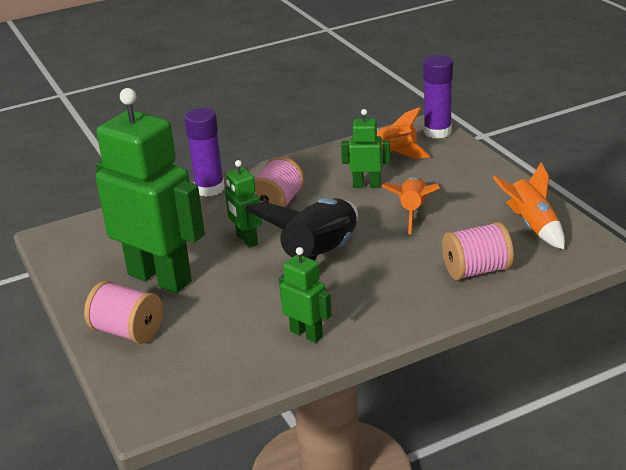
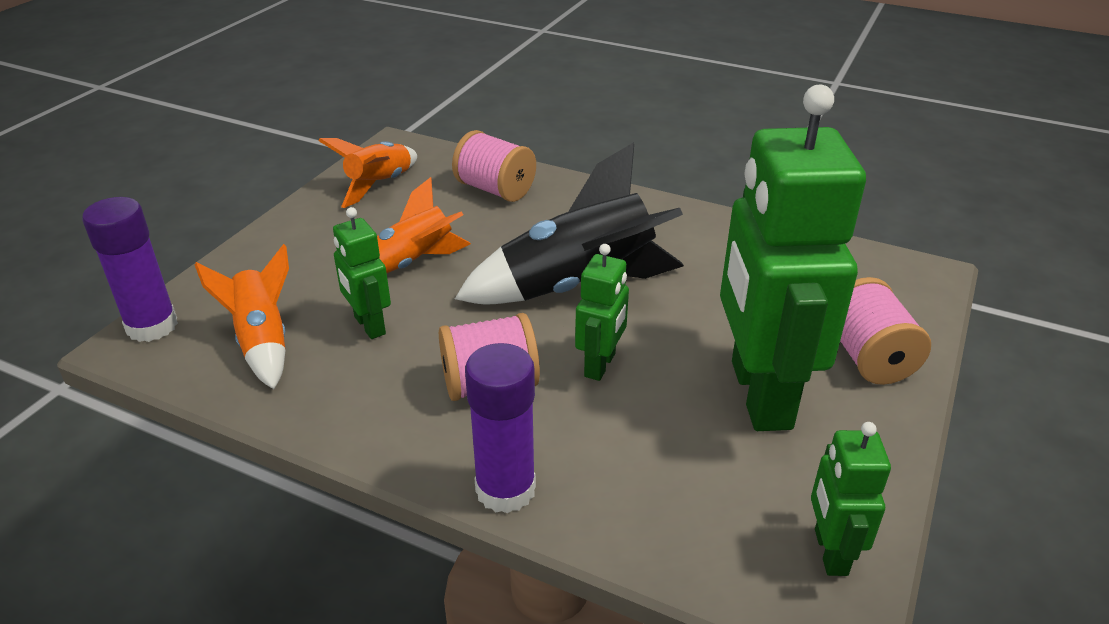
camera: 130 degrees left, 5 degrees up
green robot [279,247,332,343] -> green robot moved to [811,422,891,576]

